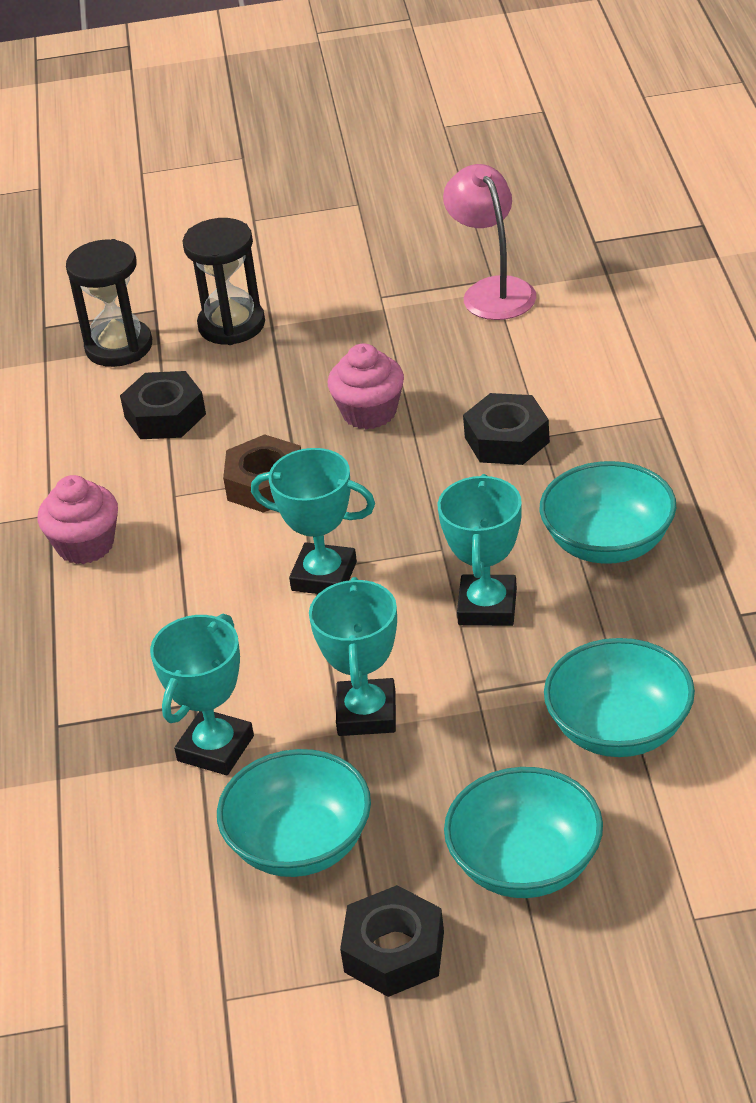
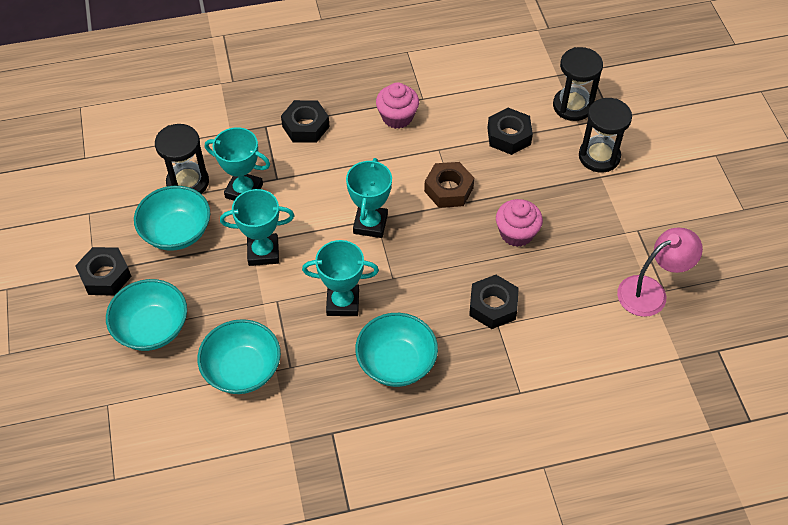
camera: 80 degrees right, 15 degrees up
none -> black hourglass [155,124,209,194]
none -> black nut [281,100,330,143]

